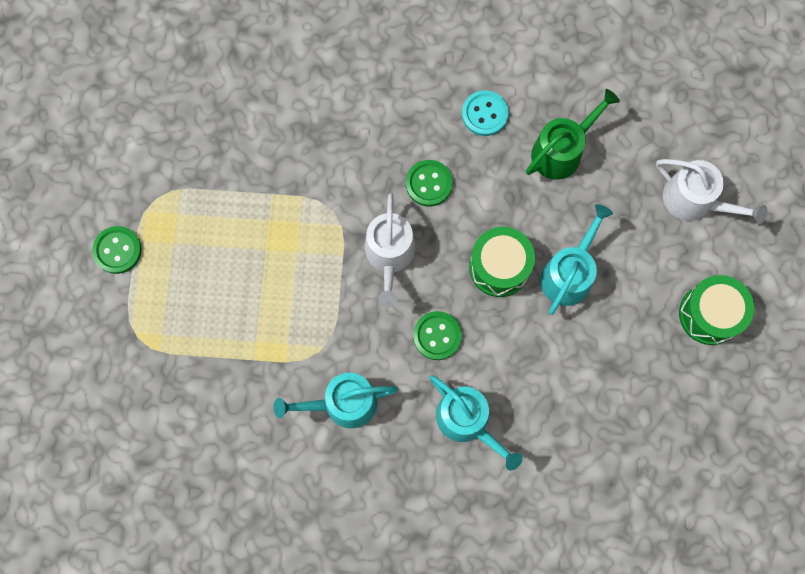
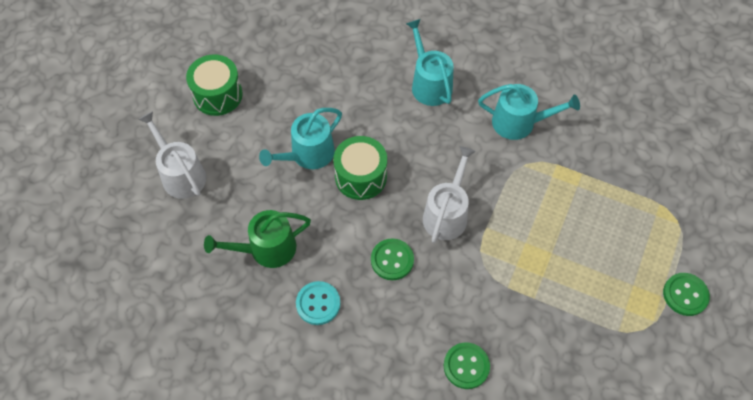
camera: 160 degrees left, 15 degrees down
green button [413,311,462,360] -> green button moved to [444,342,490,389]

